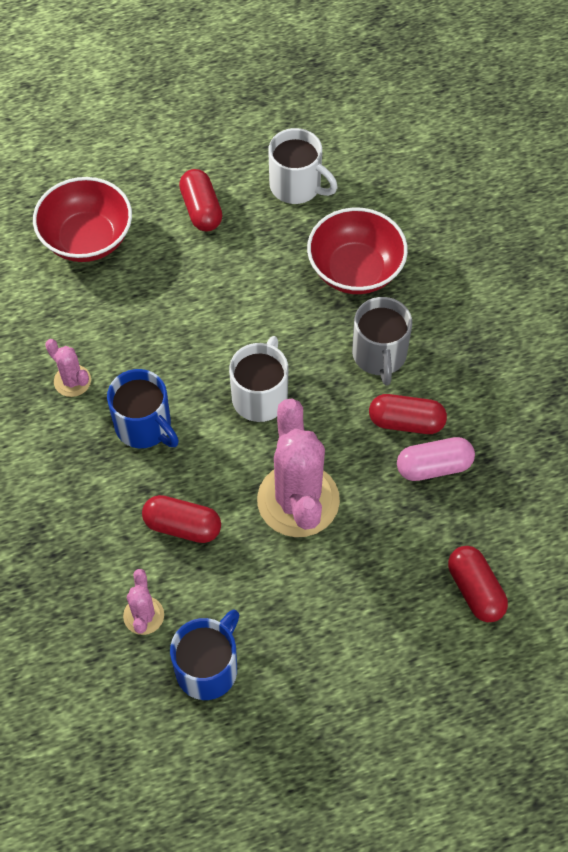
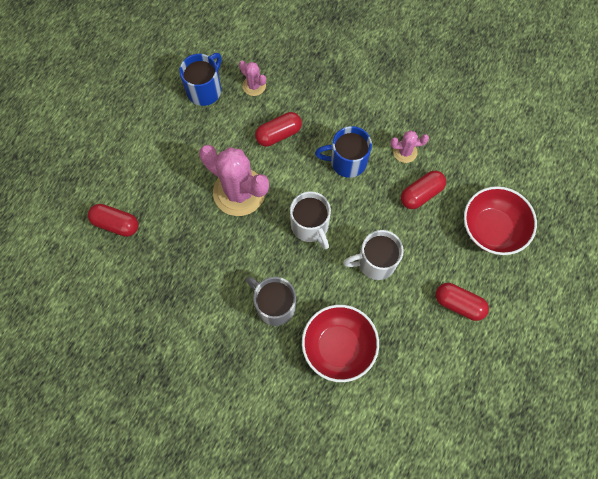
camera: 135 degrees right, 10 degrees up
blue mug [170,609,239,700] -> blue mug turned 135 degrees counterclockwise [179,53,222,106]
white mug [268,128,338,204] -> white mug moved to [343,230,404,280]
red capsule [369,394,447,434] -> red capsule moved to [401,171,446,209]
pink capsule [397,437,475,481] -> none

